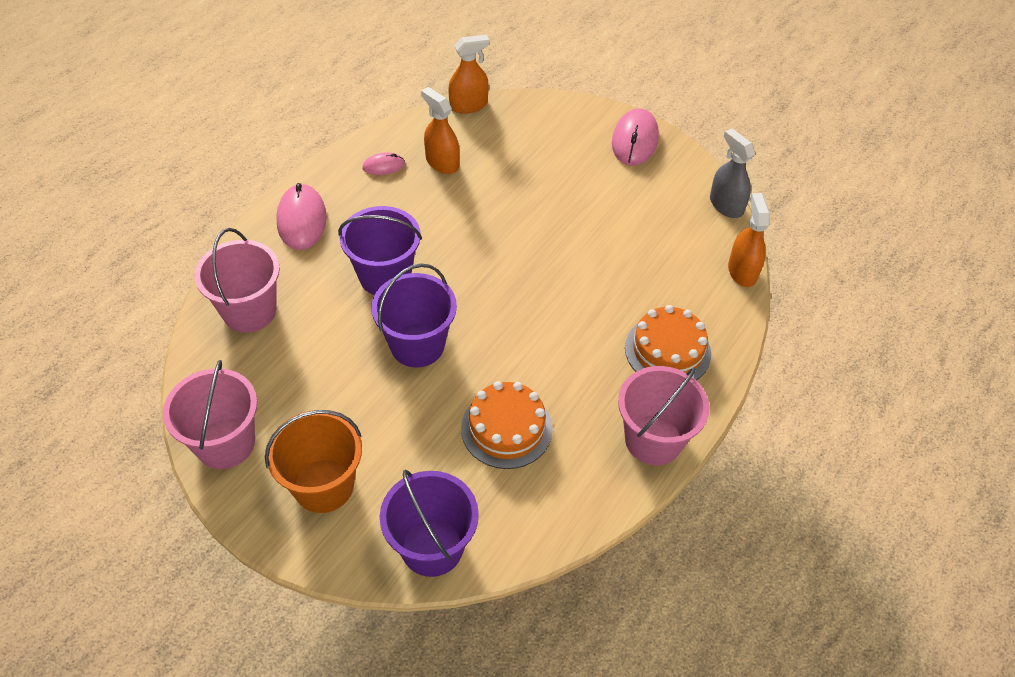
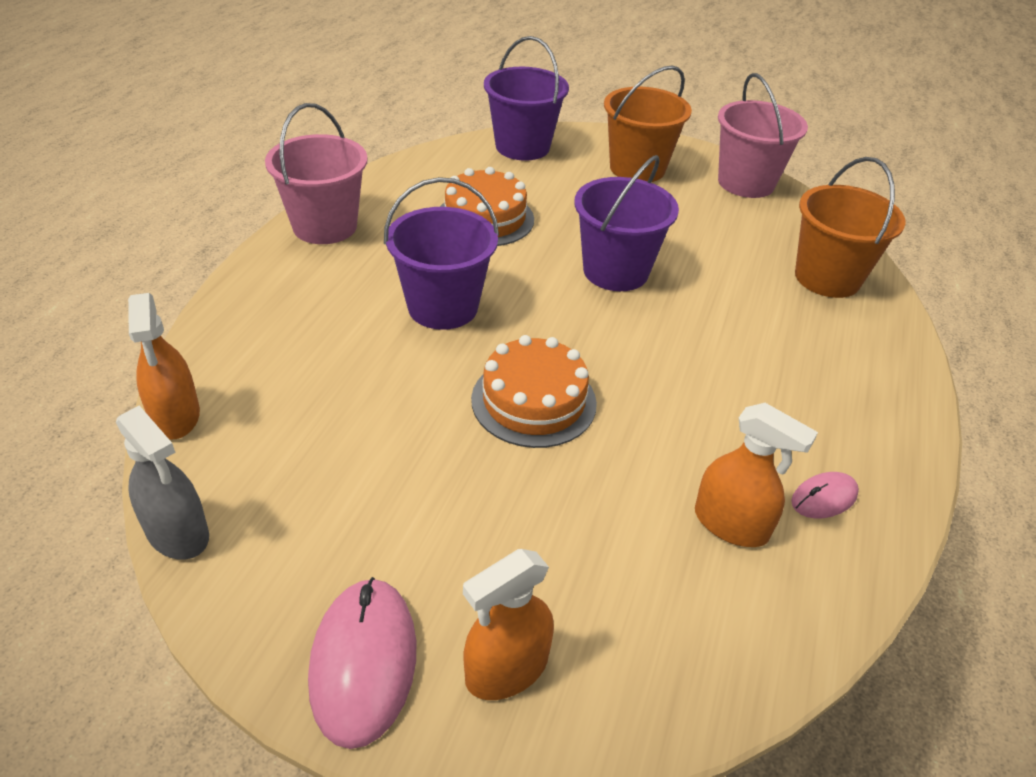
camera: 165 degrees right, 10 degrees down
pink bucket [194,228,280,333] -> orange bucket [795,157,906,298]
pink mouse [276,183,327,250] -> none
purple bucket [338,206,422,295] -> purple bucket moved to [384,177,499,330]
orange spray bottle [448,35,490,114] -> orange spray bottle moved to [463,549,554,700]
orange cake [625,305,711,380] -> orange cake moved to [471,335,597,448]

